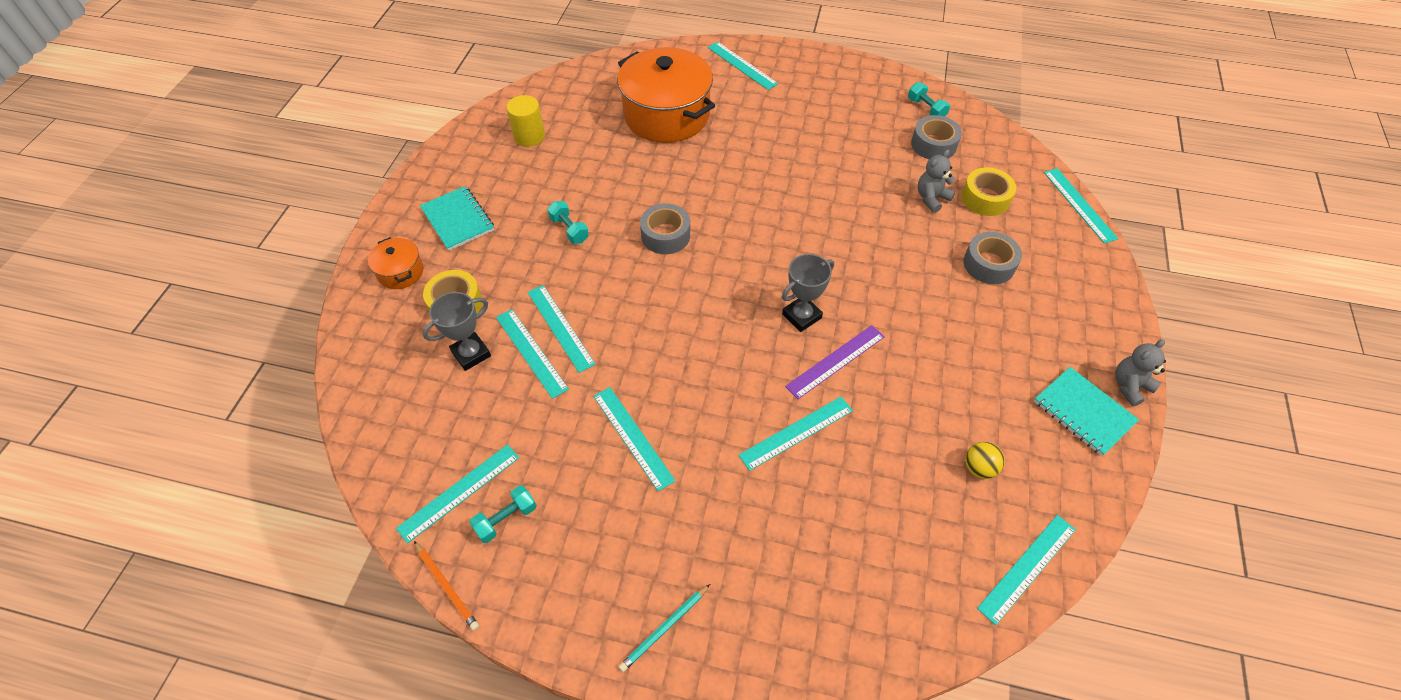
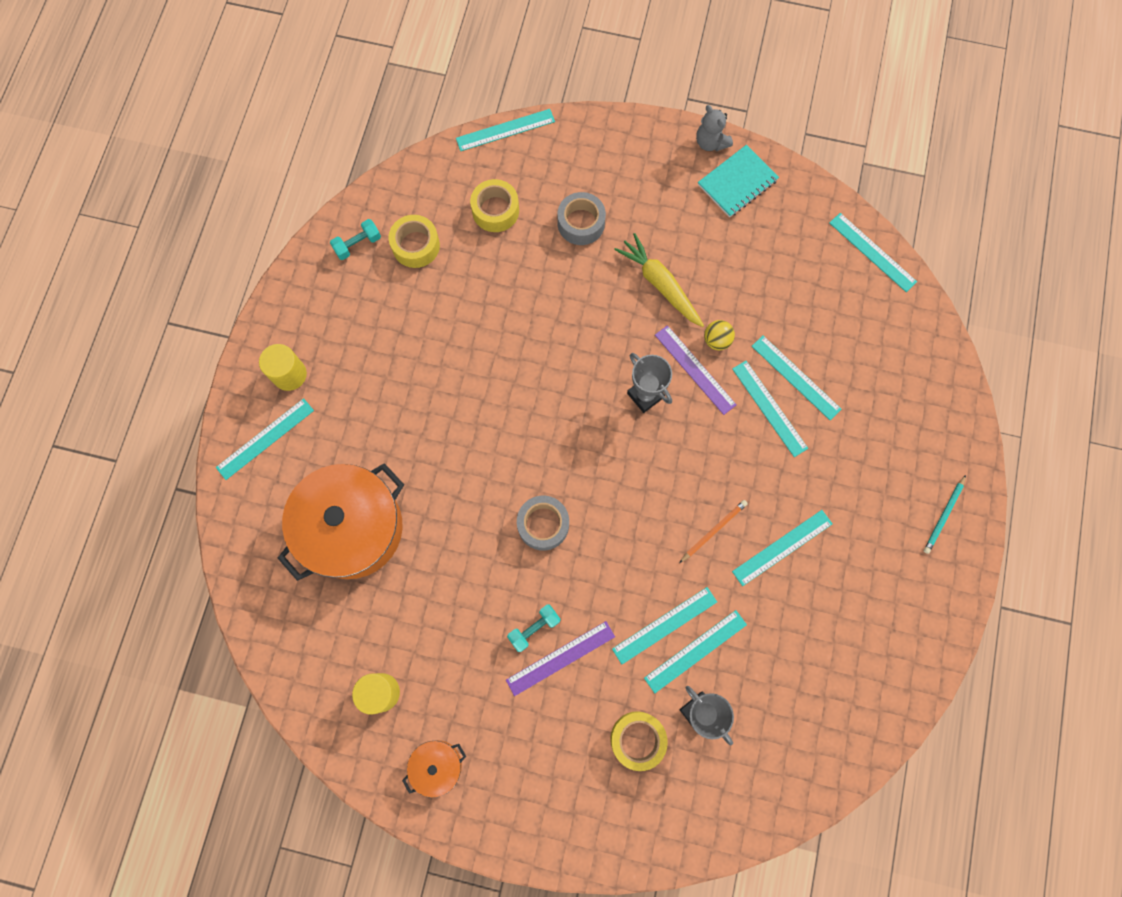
camera: 90 degrees left, 20 degrees up
orange pot [368,237,423,289] -> orange pot moved to [402,740,466,798]
turquoise ruler [396,444,519,544] -> turquoise ruler moved to [752,336,842,420]
orange pencil [414,541,479,631] -> orange pencil moved to [679,500,748,563]
turquoise notebook [420,186,494,251] -> none
turquoise dumbbell [469,485,537,543] -> none
turquoise pencil [618,584,710,672] -> turquoise pencil turned 75 degrees clockwise [924,475,966,554]
grey tape [911,115,962,159] -> yellow tape [389,215,440,268]
grey teddy bear [918,149,955,213] -> none
yellow ball [965,442,1005,479] -> yellow ball moved to [704,320,735,350]
none -> yellow cylinder [259,344,307,391]
none -> purple ruler [506,621,615,696]
none -> yellow carrot [614,233,704,327]

